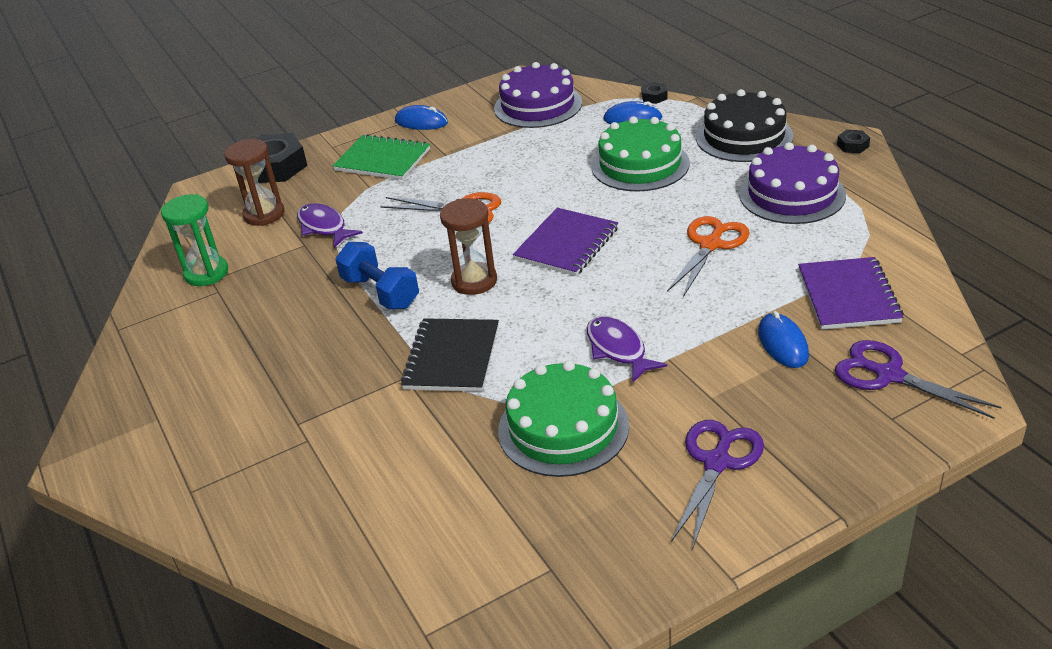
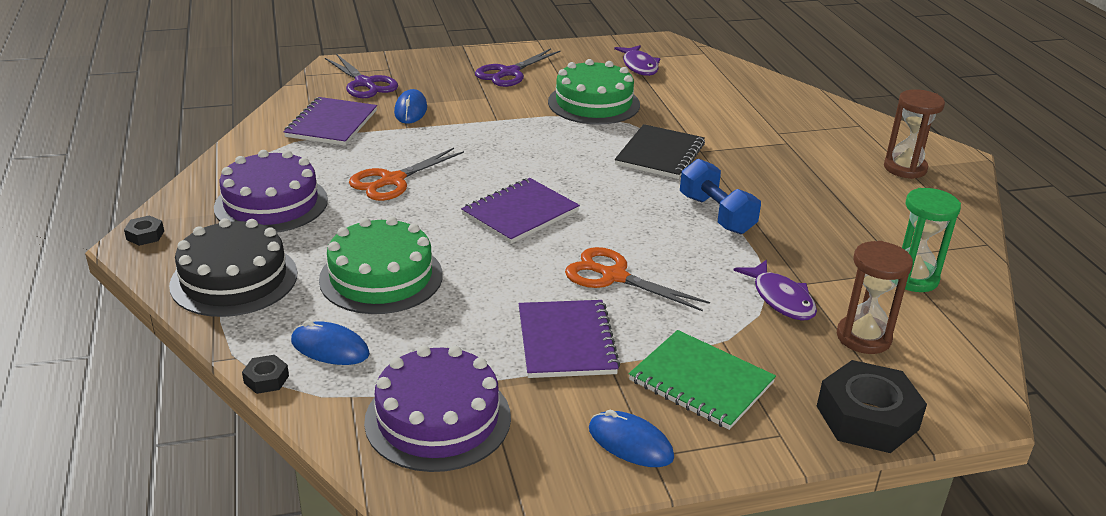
camera: 170 degrees left, 5 degrees down
brown hourglass [440,198,497,295] -> brown hourglass moved to [884,89,945,179]
purple fish [586,316,667,382] -> purple fish moved to [614,45,660,76]
none -> purple notebook [519,300,620,378]

